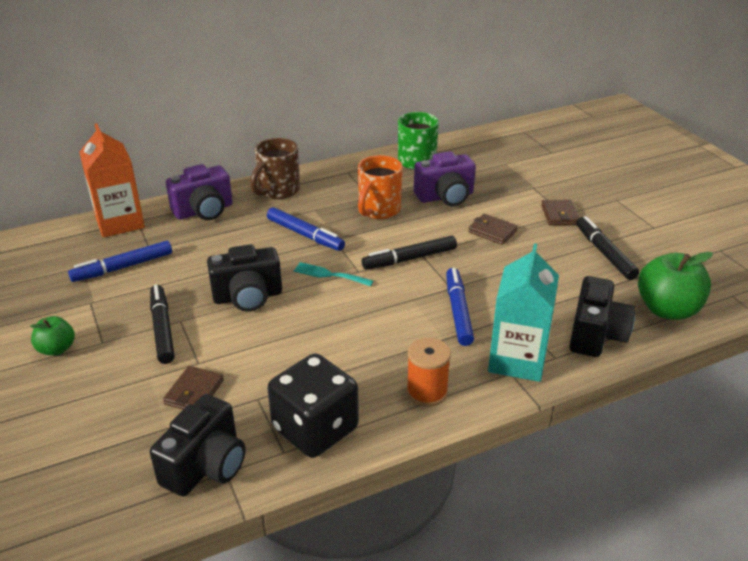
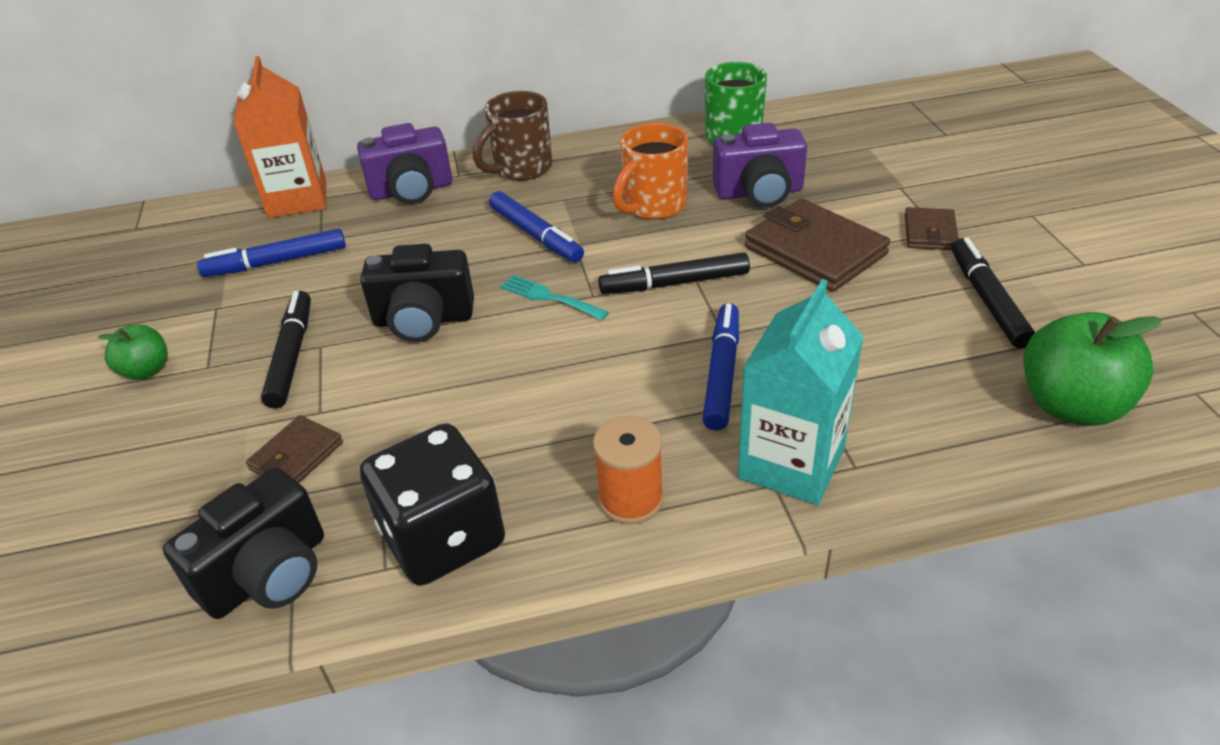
camera: 15 degrees right, 5 degrees up
brown wallet [468,214,518,245] -> brown wallet [745,198,890,292], size x1.85
black camera [569,276,635,357] -> none

